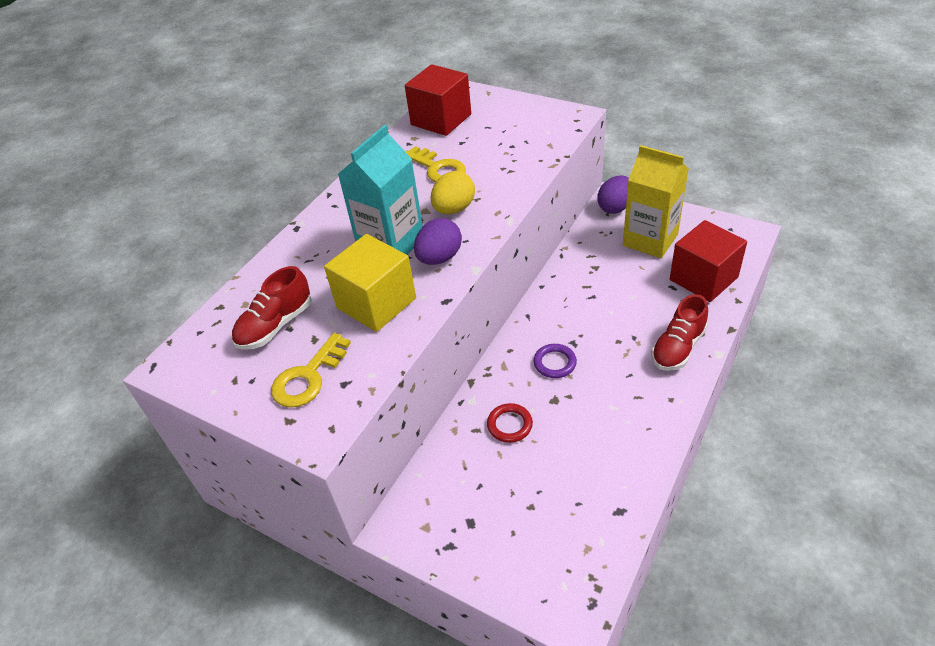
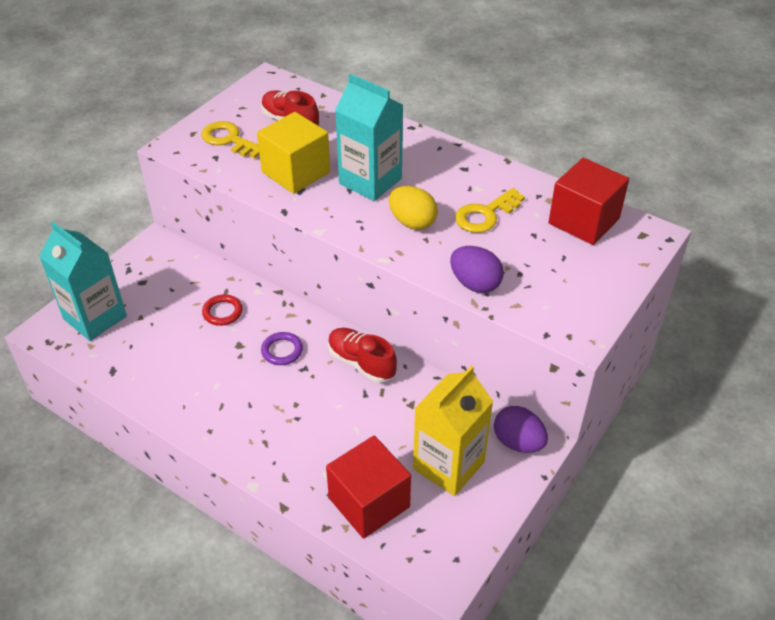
camera: 90 degrees right, 0 degrees up
purple egg [414,218,462,265] -> purple egg moved to [450,246,504,293]
red shoe [651,294,708,371] -> red shoe moved to [328,328,397,383]
none -> turquoise carton [39,222,127,341]

